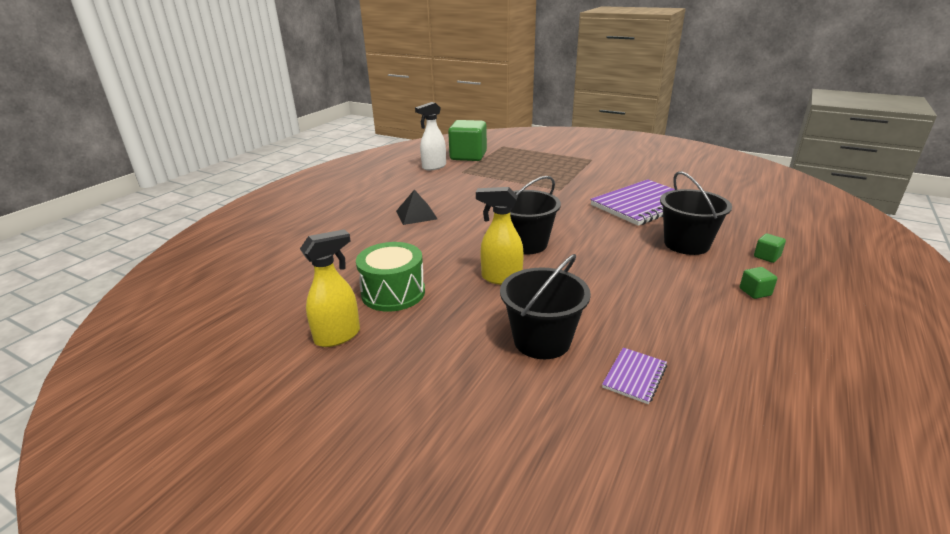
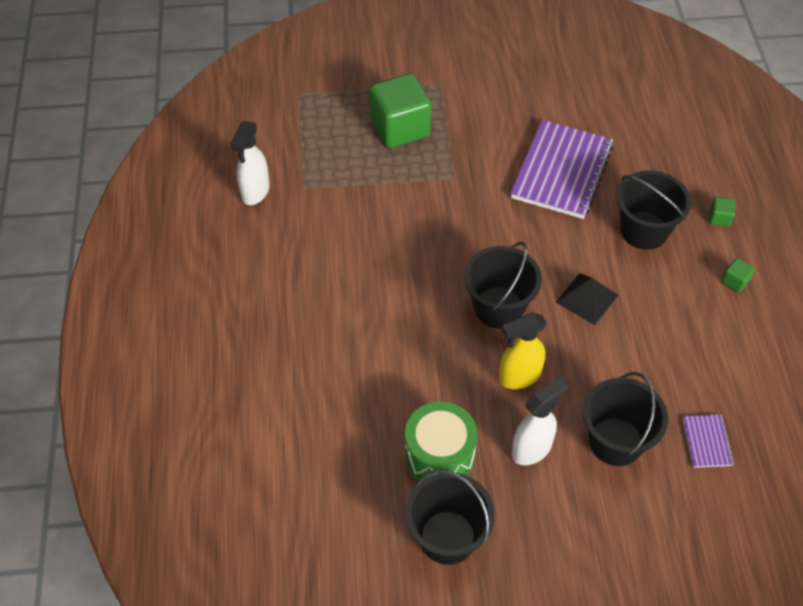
camera: 35 degrees left, 25 degrees up
yellow spray bottle [300,229,360,347] -> black bucket [405,469,495,565]
black pyramid [396,190,437,225] -> black pyramid moved to [556,273,618,325]
green cube [448,120,487,161] -> green cube moved to [369,73,432,148]
none -> white spray bottle [512,377,568,465]

